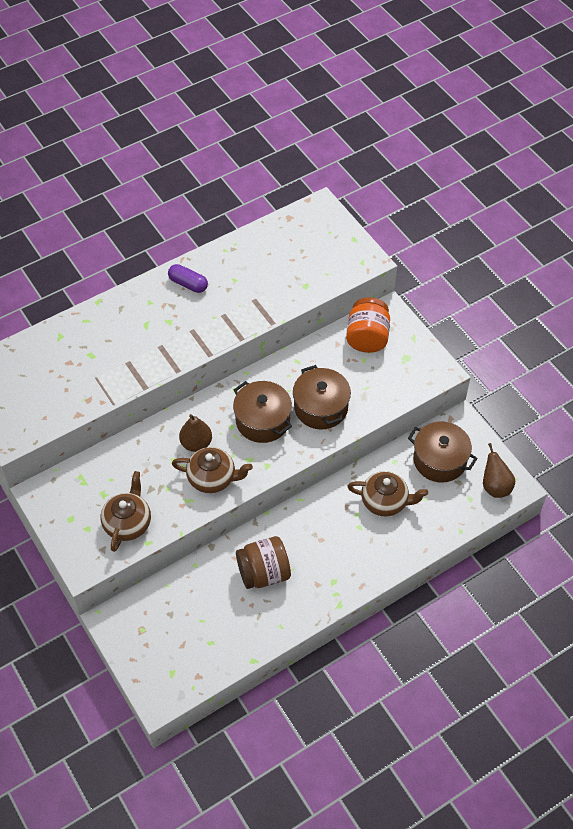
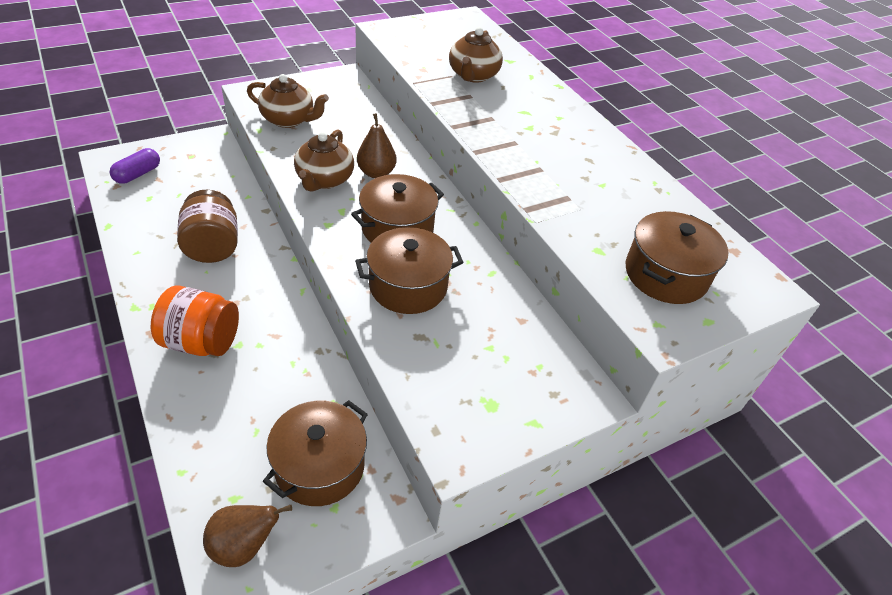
camera: 90 degrees right, 10 degrees down
purple capsule [168,264,208,293] -> purple capsule moved to [109,148,160,184]
orange jar [346,297,390,353] -> orange jar moved to [151,285,239,356]
brown teapot [347,471,428,516] -> brown teapot moved to [449,27,503,83]
none -> brown pot [626,211,729,304]

